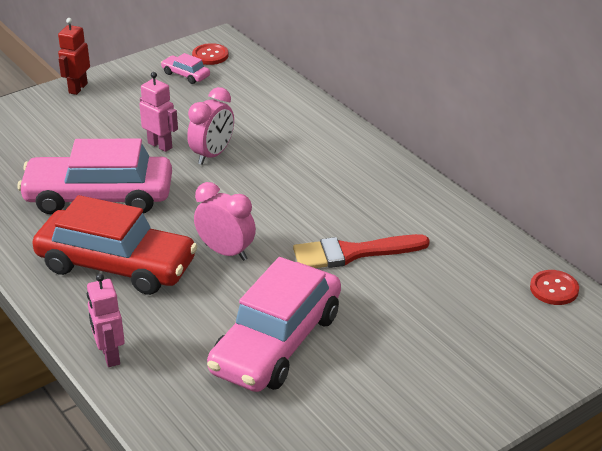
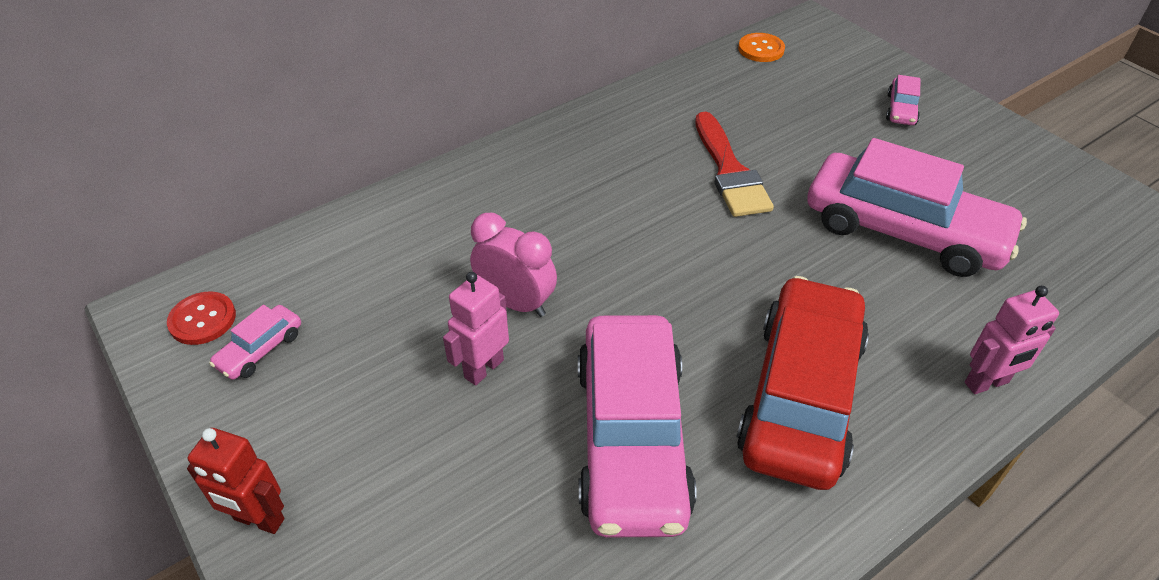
camera: 90 degrees left, 10 degrees up
pink clock [194,182,256,261] -> none
red button [530,270,579,305] -> orange button [738,33,785,62]
none -> pink car [886,75,920,125]

